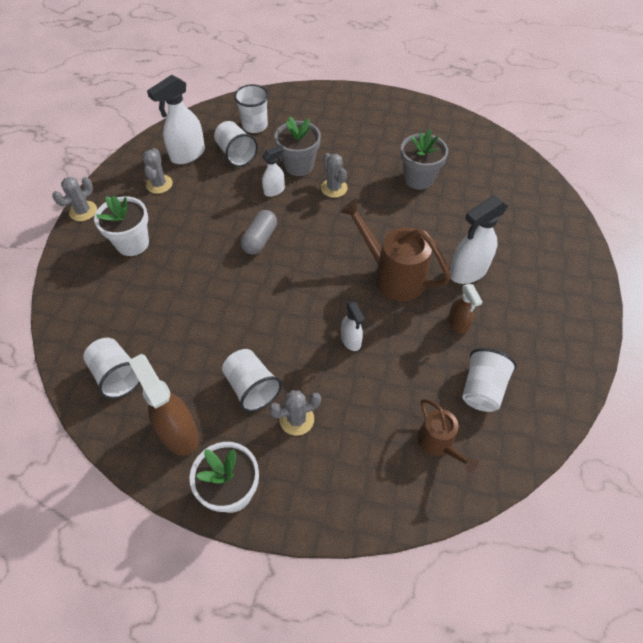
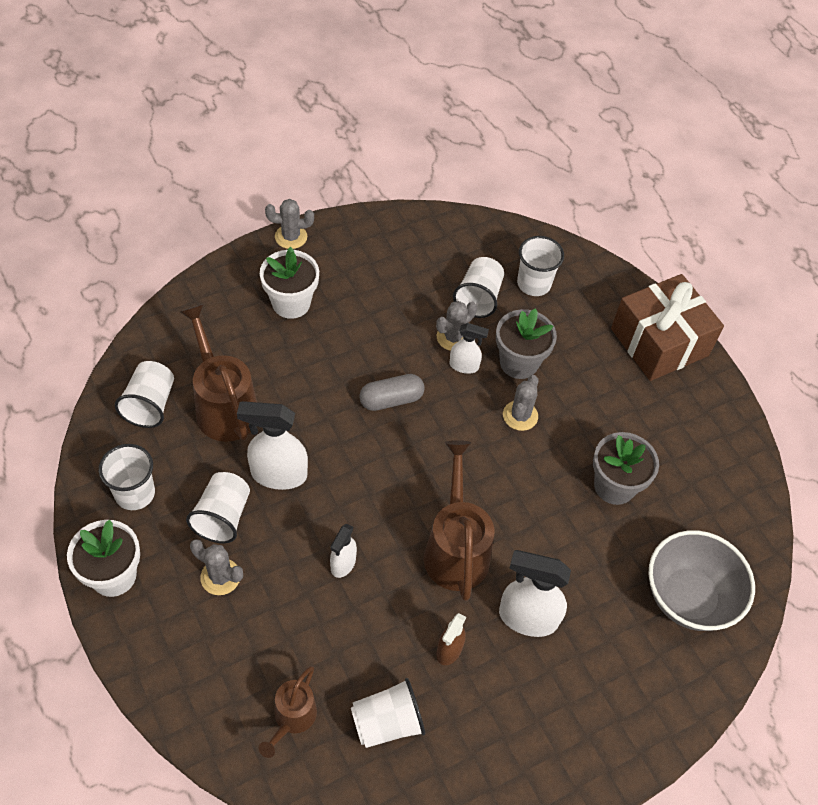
camera: 45 degrees right, 0 degrees up
brown spray bottle [128,354,199,456] -> white cup [99,444,155,510]
grey cactus [142,148,173,194] -> grey cactus moved to [436,301,477,351]
white spray bottle [147,75,205,164] -> white spray bottle moved to [237,401,308,490]
none -> brown watering can [180,304,257,442]
none -> brown gift [611,274,724,381]
none -> grey bowl [648,530,755,631]

